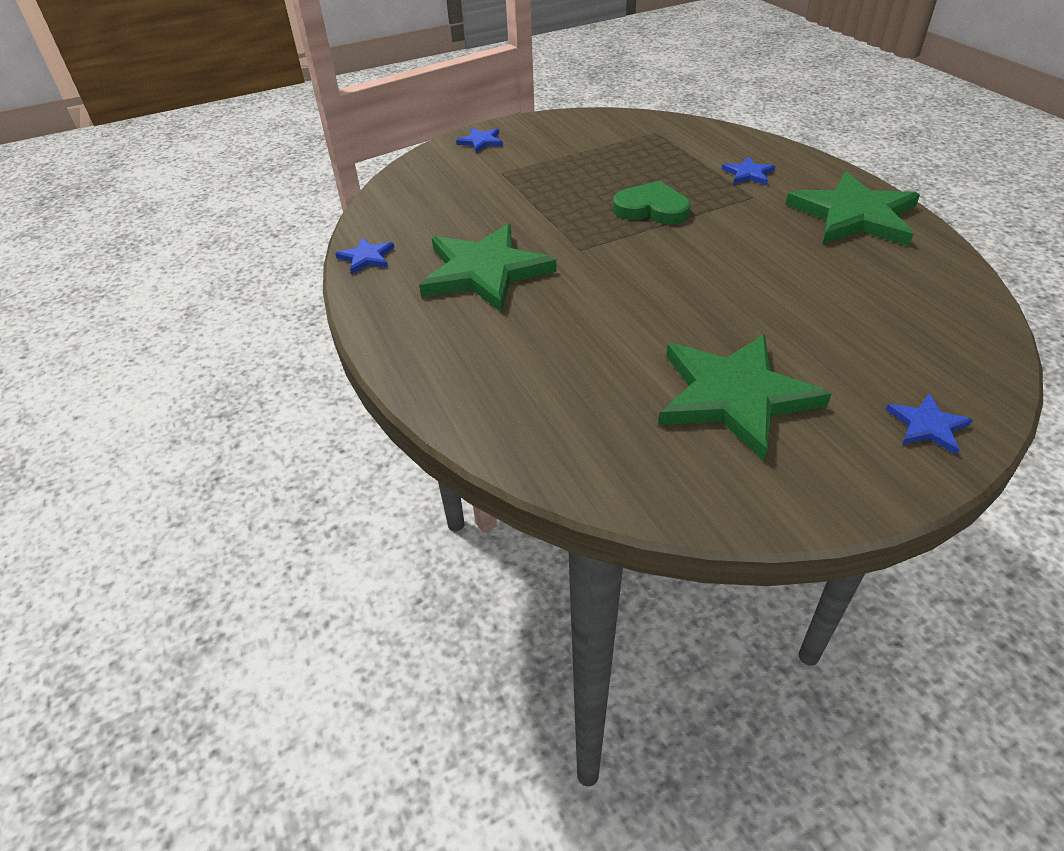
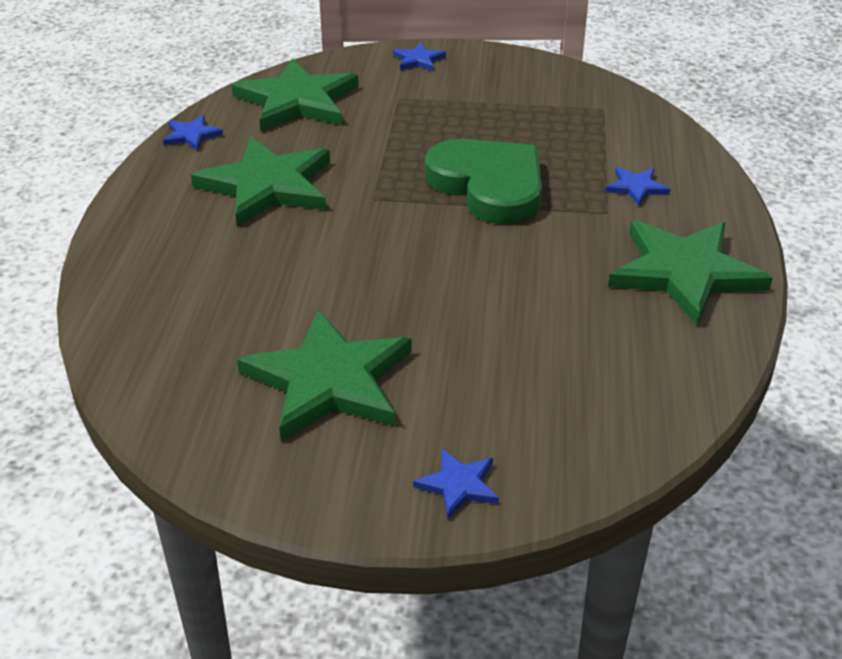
camera: 30 degrees right, 5 degrees down
green heart [613,181,690,224] -> green heart [425,139,542,224], size x1.56
none -> green star [232,58,359,131]

